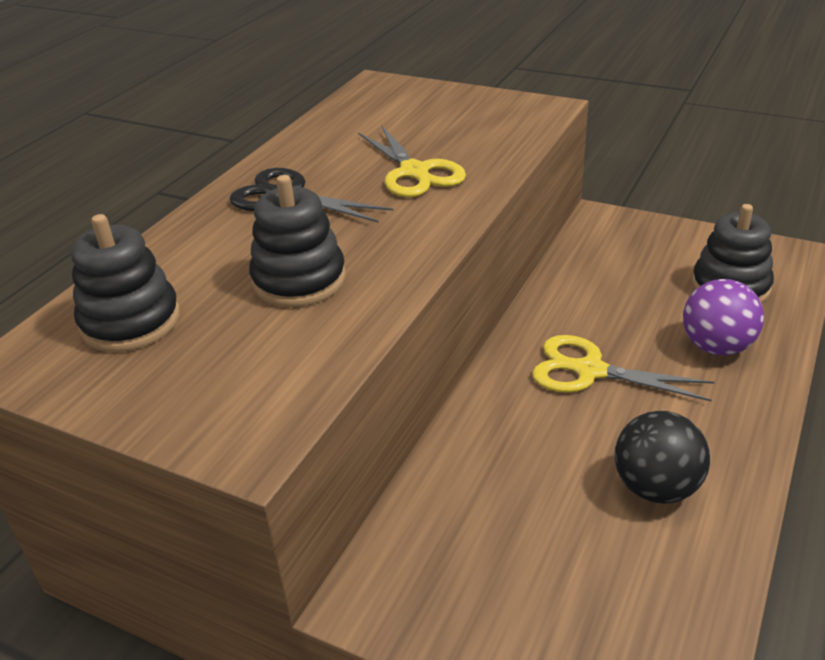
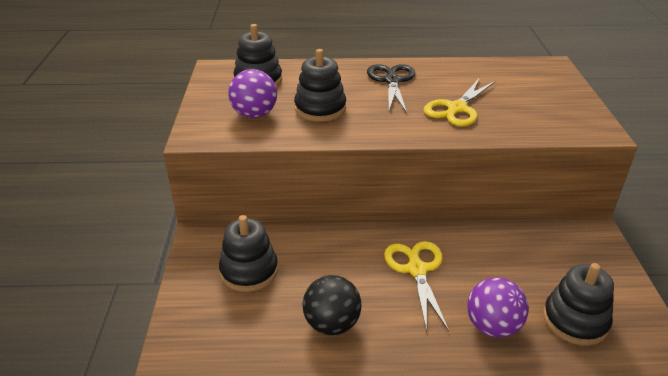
camera: 60 degrees right, 0 degrees up
none -> black stacking toy [219,215,278,292]
none -> purple ball [228,69,277,118]

